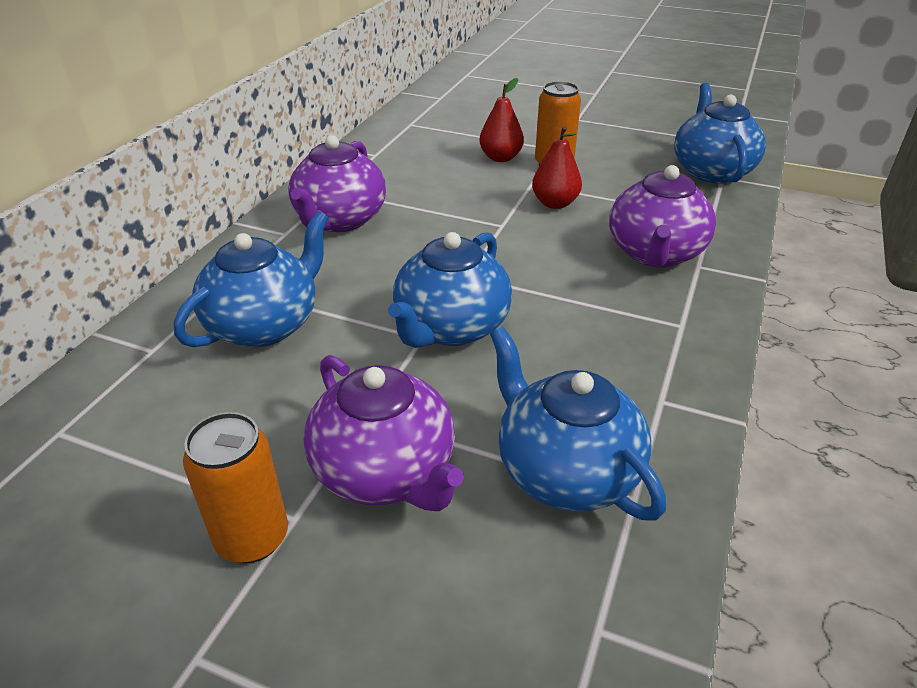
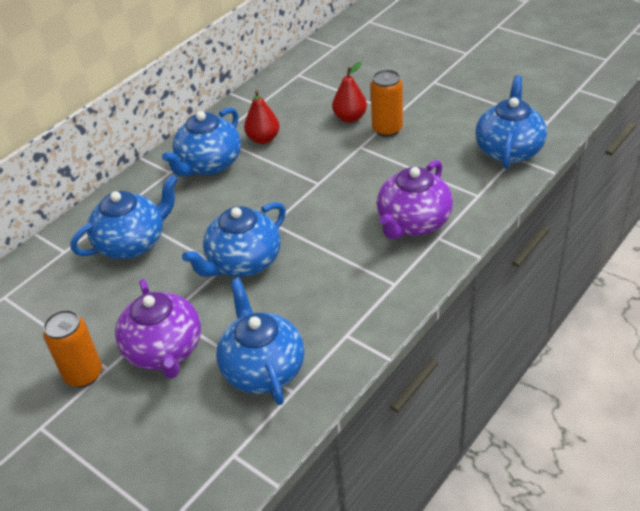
camera: 20 degrees right, 5 degrees up
purple teapot [288,135,386,232] -> blue teapot [162,107,241,177]
red pear [532,126,582,209] -> red pear moved to [244,90,280,144]

